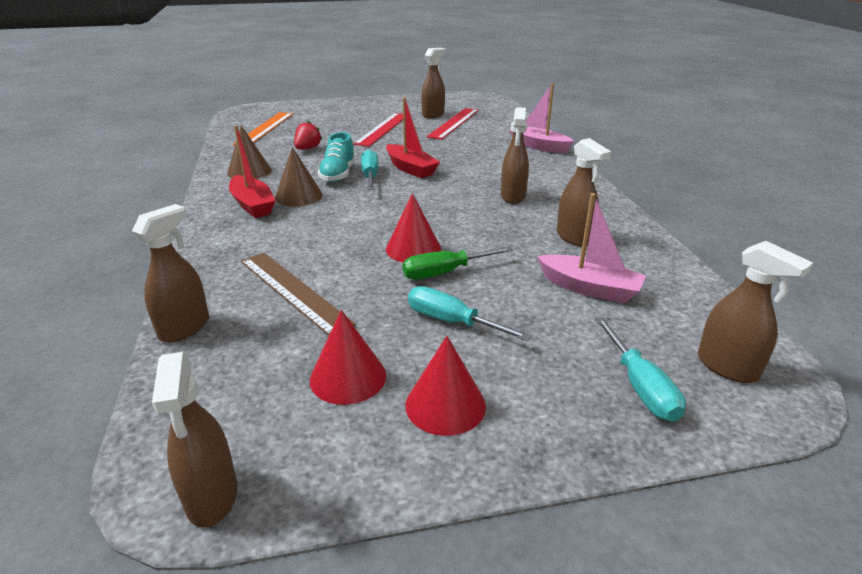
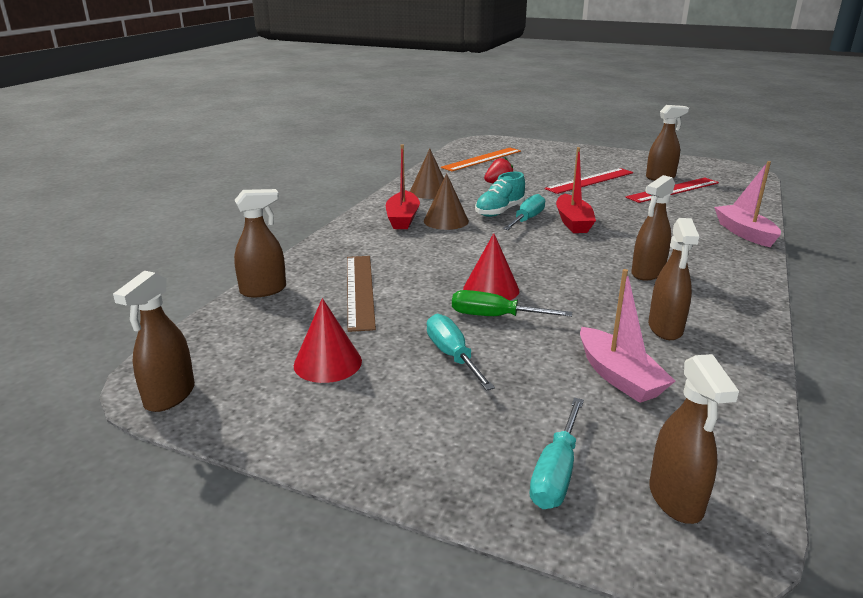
camera: 35 degrees right, 5 degrees down
red cone [405,336,486,436] -> none

